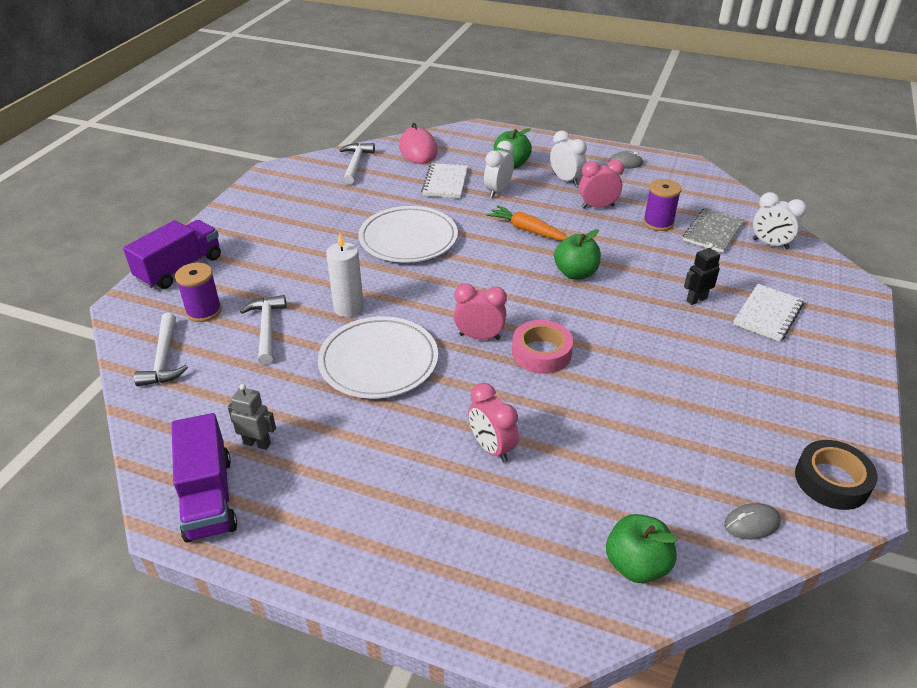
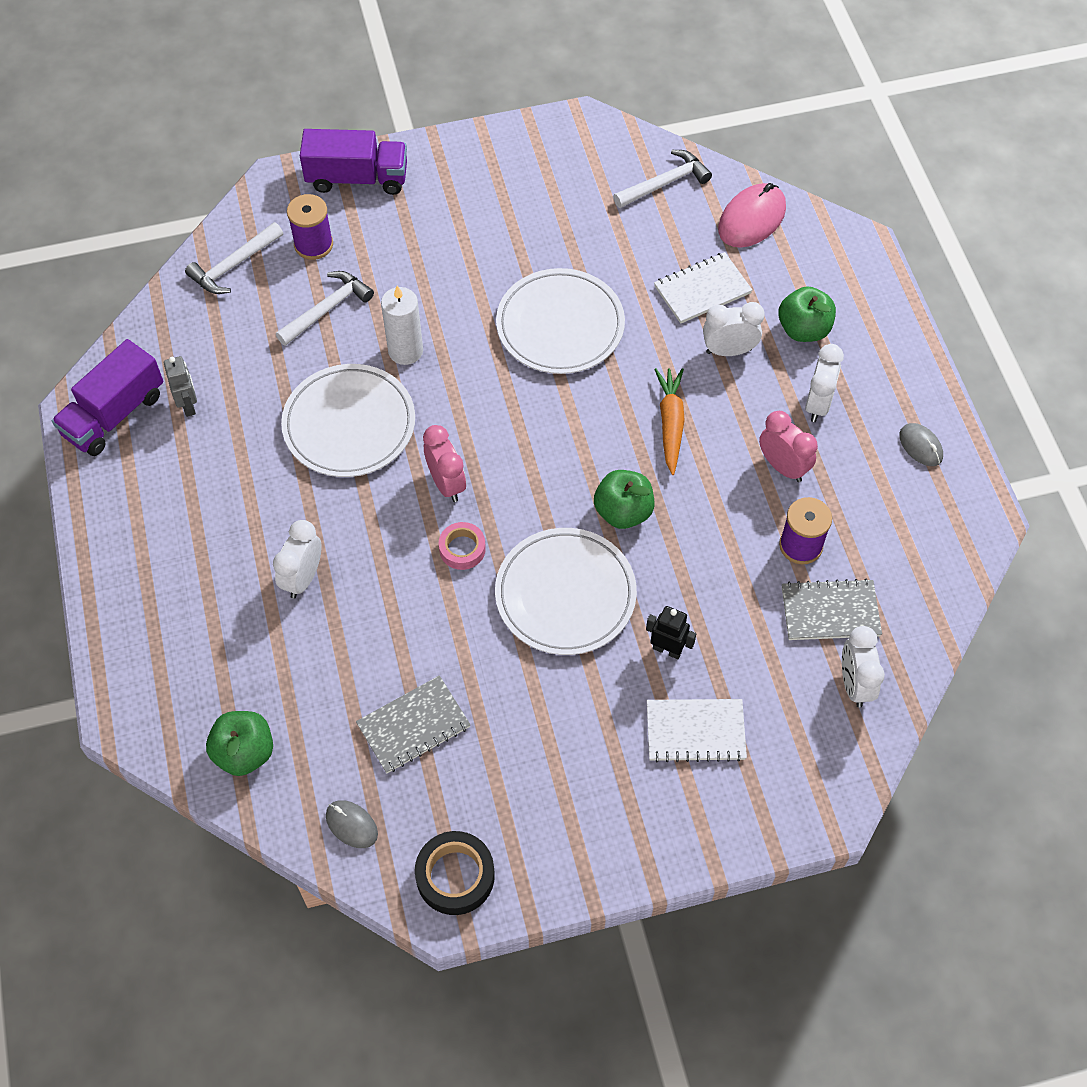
camera: 55 degrees right, 20 degrees up
pink clock [468,383,519,463] -> white clock [273,520,321,599]
pink tape [512,320,573,374] -> pink tape [439,522,486,570], size x0.66
none -> grey notebook [356,675,471,773]
none -> white plate [495,528,637,655]

